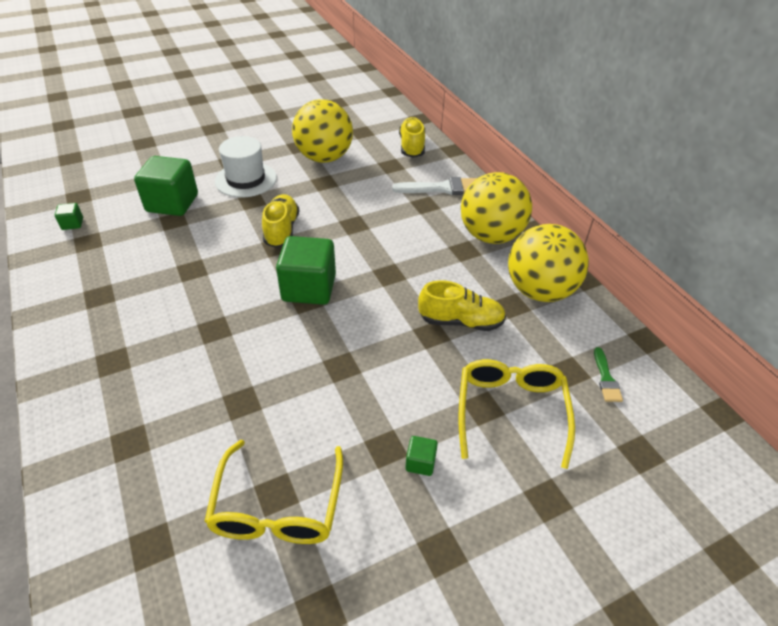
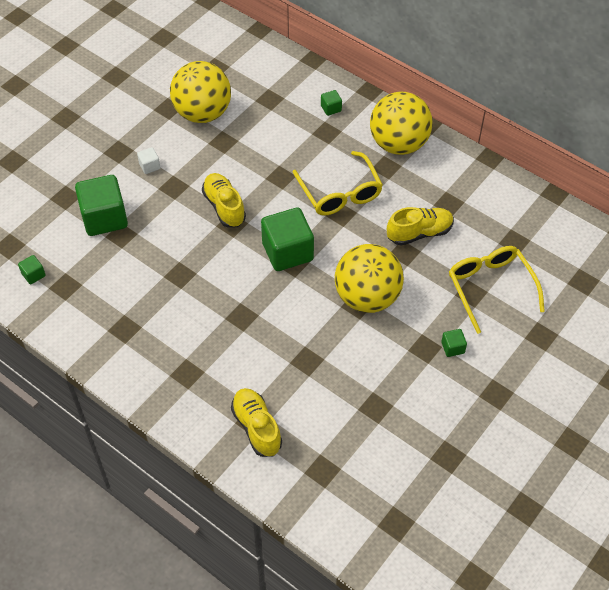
camera: 25 degrees left, 10 degrees up
yellow glasses [204,440,343,544] -> yellow glasses moved to [293,151,383,215]
white hat [215,136,277,197] -> white cube [137,147,161,174]
white brush [392,177,477,195] -> green cube [321,90,342,116]
yellow shoe [399,117,425,158] -> yellow shoe moved to [231,388,282,457]
yellow ball [508,224,589,302] -> yellow ball moved to [335,244,404,313]
green brush [594,347,623,402] -> none

